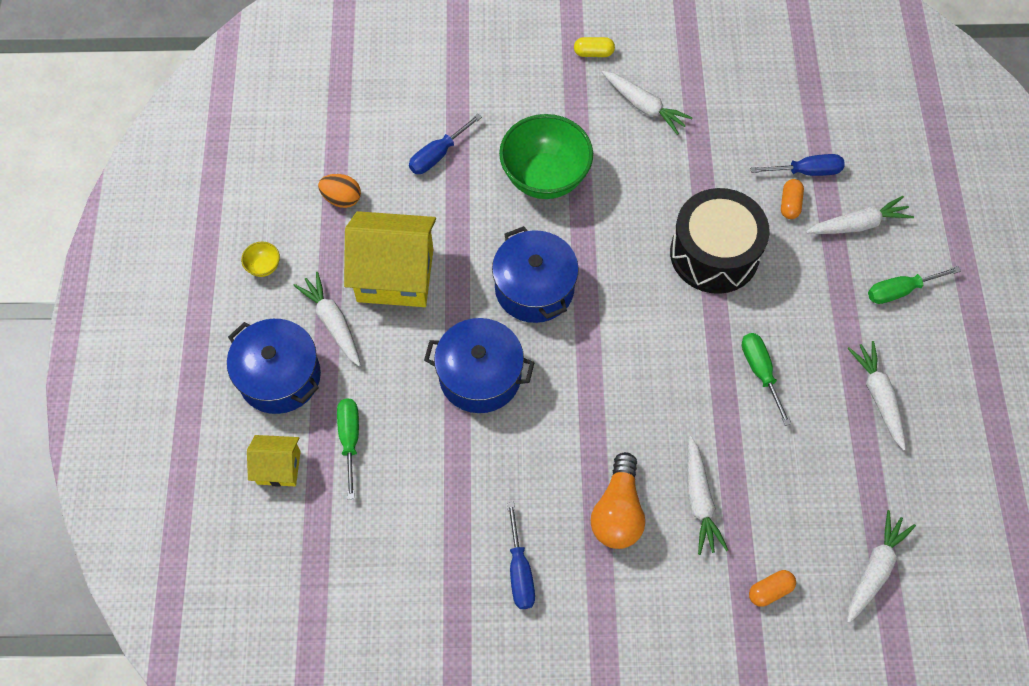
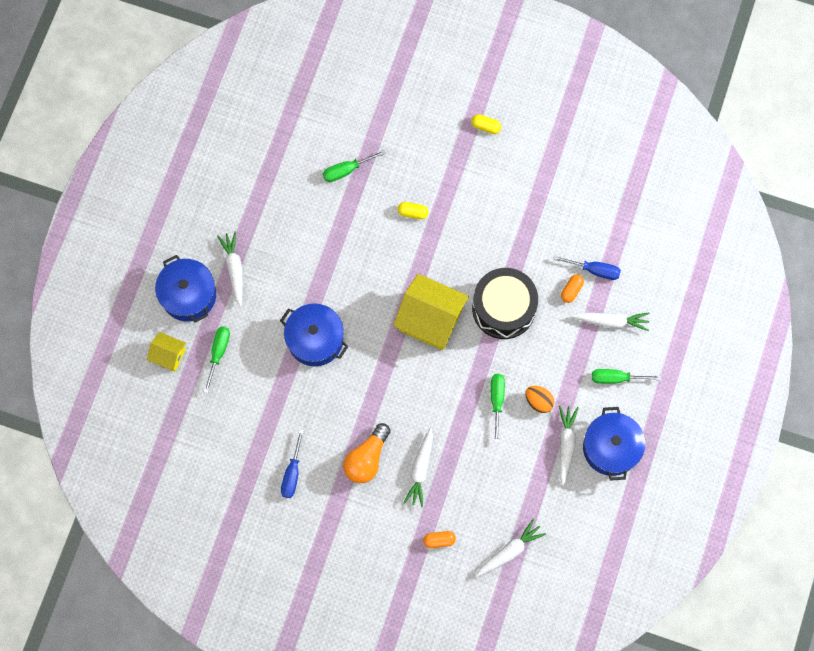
camera: 20 degrees right, 10 degrees up
yellow bowl [241,242,280,277] -> none
orange egg [318,174,361,208] -> orange egg moved to [525,386,554,413]
yellow house [344,211,436,307] -> yellow house moved to [393,274,469,350]
blue screwdriver [409,114,482,174] -> green screwdriver [323,150,386,182]
blue pot [492,226,579,323] -> blue pot moved to [583,407,645,481]
green bowl [499,114,593,199] -> yellow capsule [398,202,428,219]
white carrot [602,71,693,135] -> none

